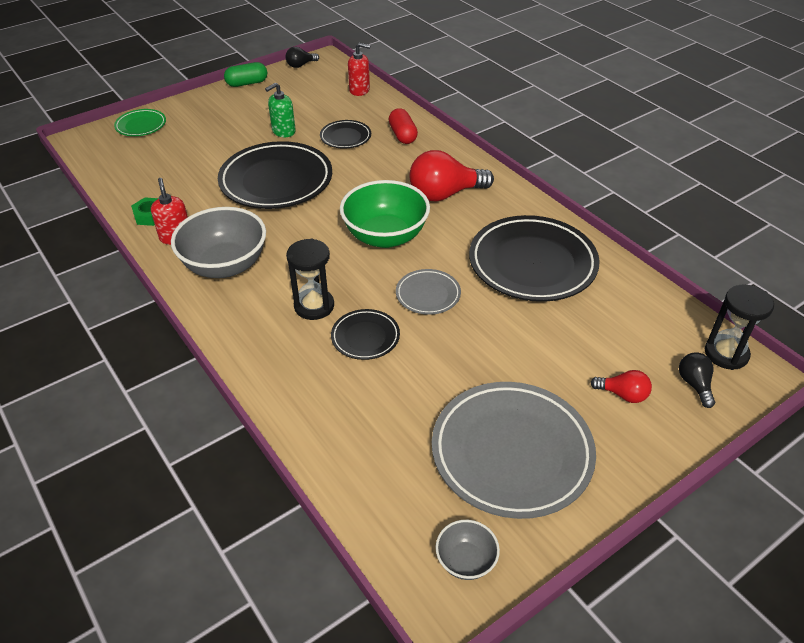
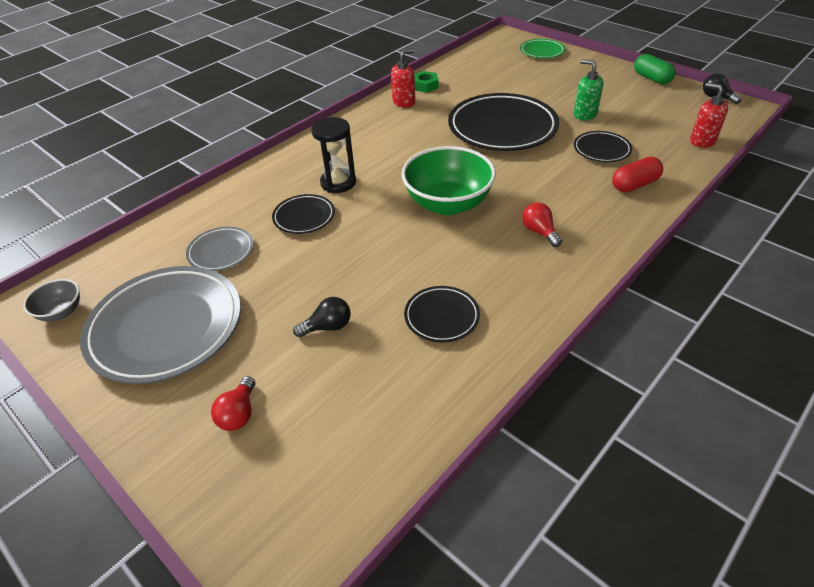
camera: 80 degrees right, 0 degrees up
grey bowl [171,207,266,278] -> none
red soap dispenser [348,43,370,96] -> red soap dispenser turned 135 degrees clockwise [690,83,728,148]
grey plate [396,269,461,315] -> grey plate moved to [186,227,253,271]
red light bulb [409,150,494,202] -> red light bulb [522,202,562,247], size x0.51
black plate [469,215,600,302] -> black plate [404,286,480,342], size x0.49
black light bulb [679,352,715,408] -> black light bulb moved to [293,297,351,337]
black hourglass [705,284,774,370] -> none

